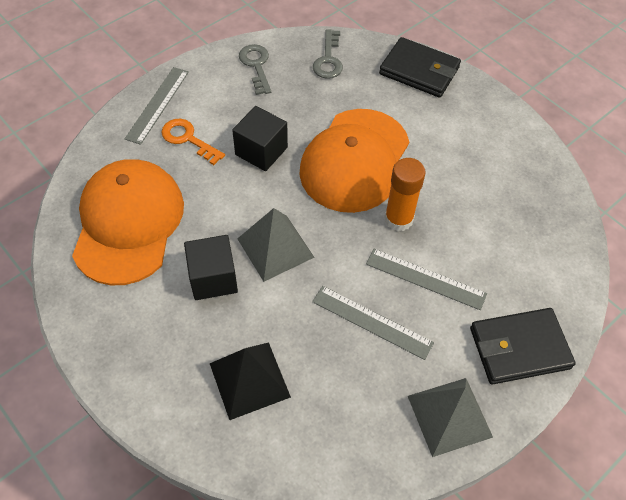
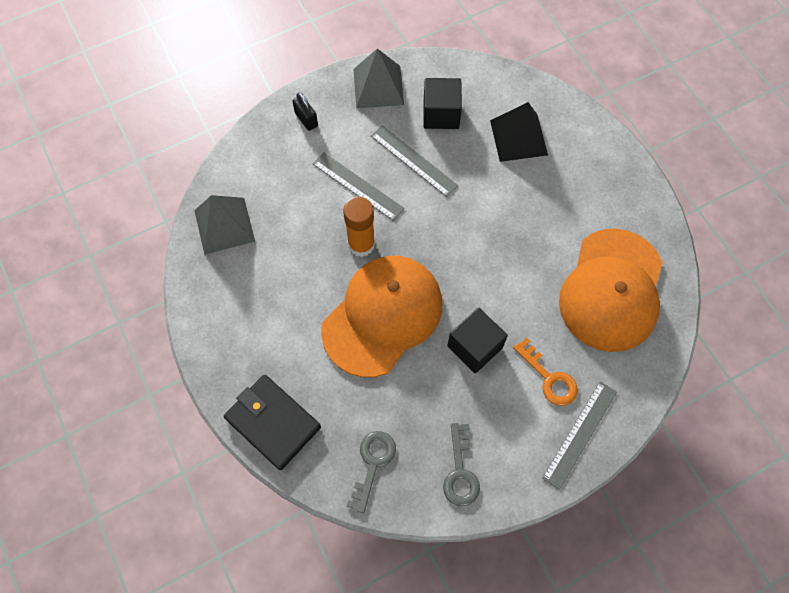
camera: 165 degrees left, 10 degrees up
black cube [184,235,238,300] -> black cube moved to [424,78,462,129]
grey pyramid [237,208,315,282] -> grey pyramid moved to [194,195,255,255]
black wallet [470,308,576,385] -> black padlock [292,92,318,131]

